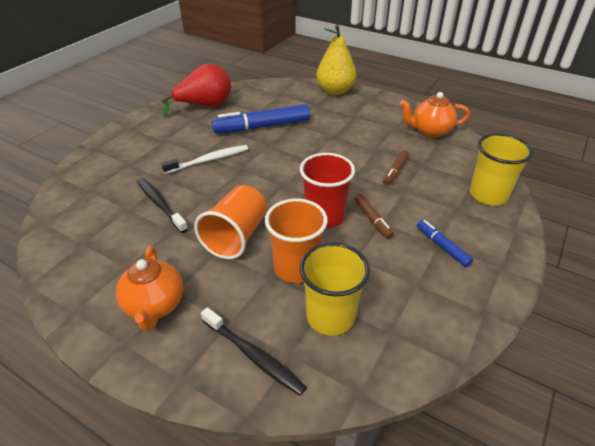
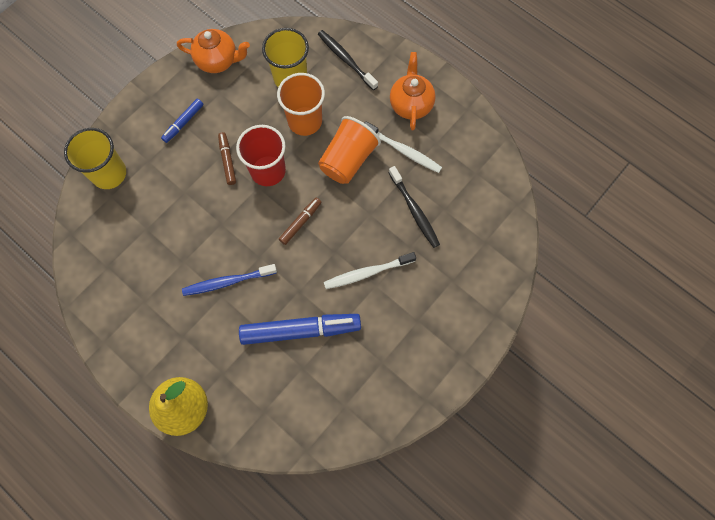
camera: 170 degrees left, 30 degrees up
red pear [161,63,231,117] -> none
brown marker [383,150,409,186] -> brown marker moved to [279,198,321,245]
orange teapot [400,92,470,138] -> orange teapot moved to [177,29,250,73]
blue marker [417,220,473,267] -> blue marker turned 60 degrees clockwise [161,99,203,143]
none -> blue toothbrush [182,264,277,296]
none -> white toothbrush [365,121,442,173]

